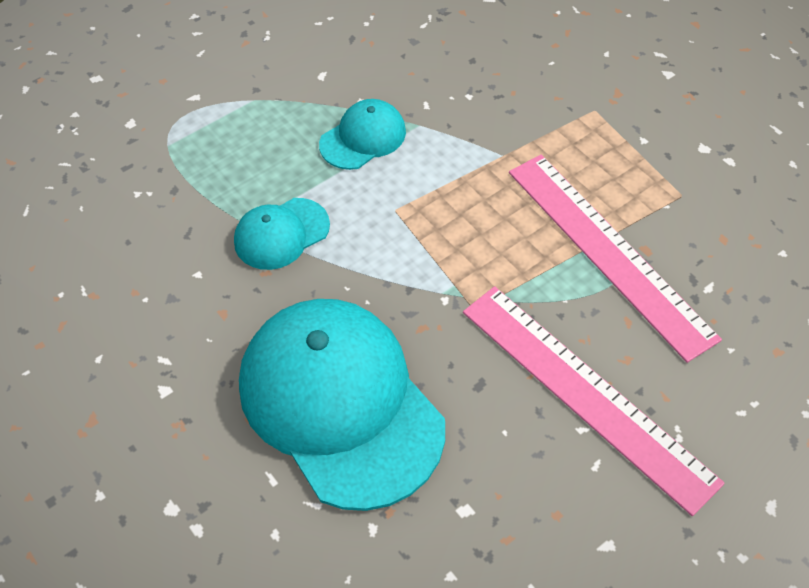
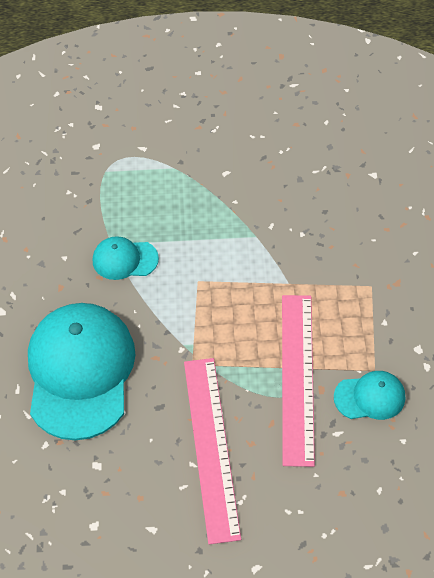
camera: 35 degrees right, 0 degrees up
turquoise cap [319,99,406,170] -> turquoise cap moved to [334,371,405,420]

